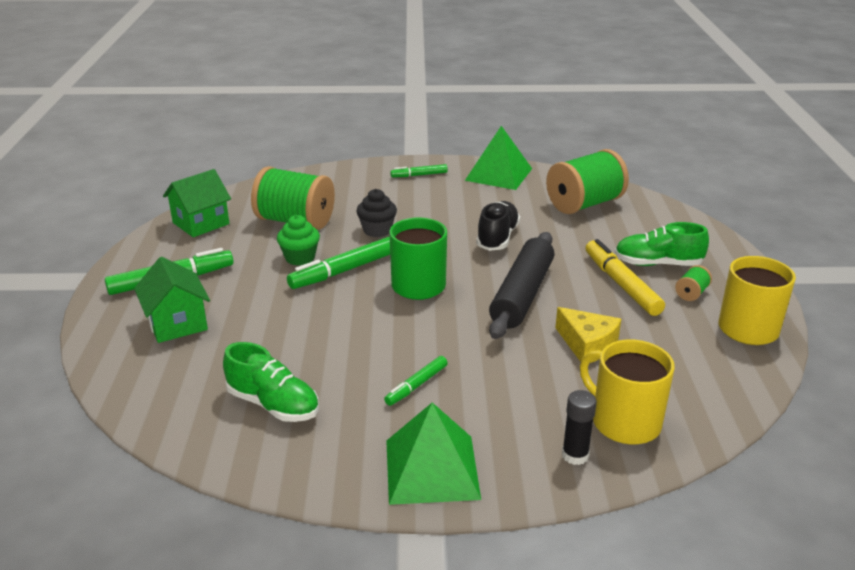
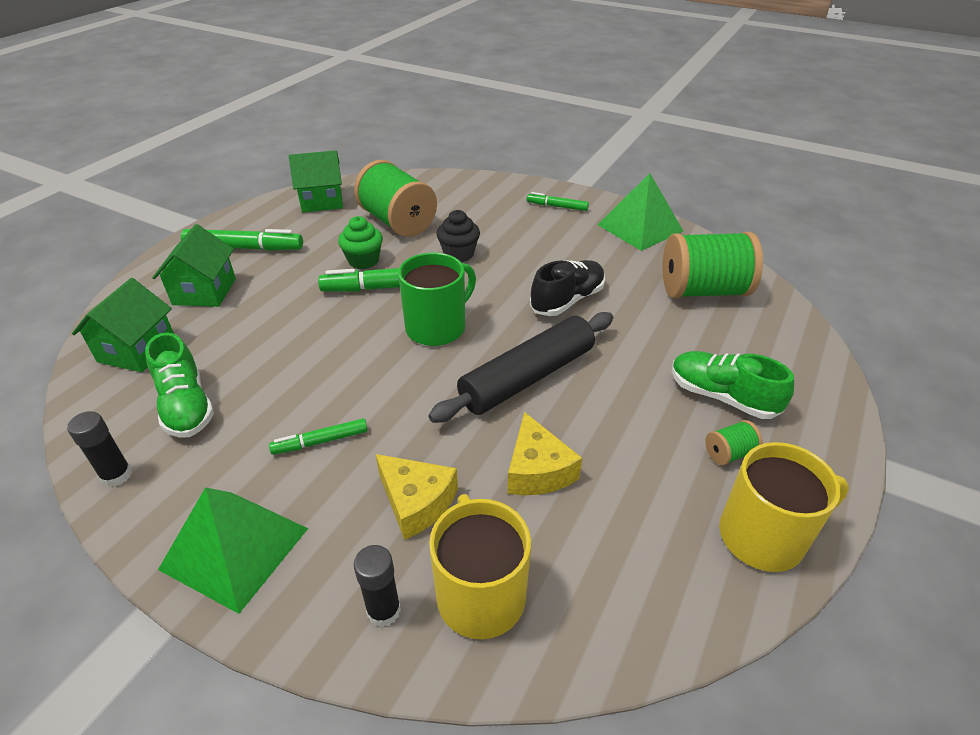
camera: 30 degrees right, 10 degrees up
yellow marker [586,239,665,316] -> none
none -> black glue stick [67,411,132,487]
none -> green house [72,278,174,372]
none -> yellow cheese [376,454,458,540]

